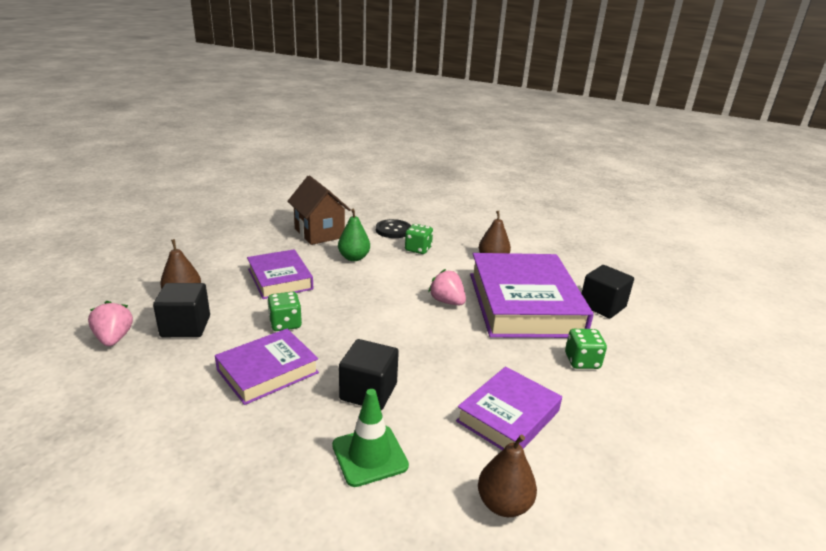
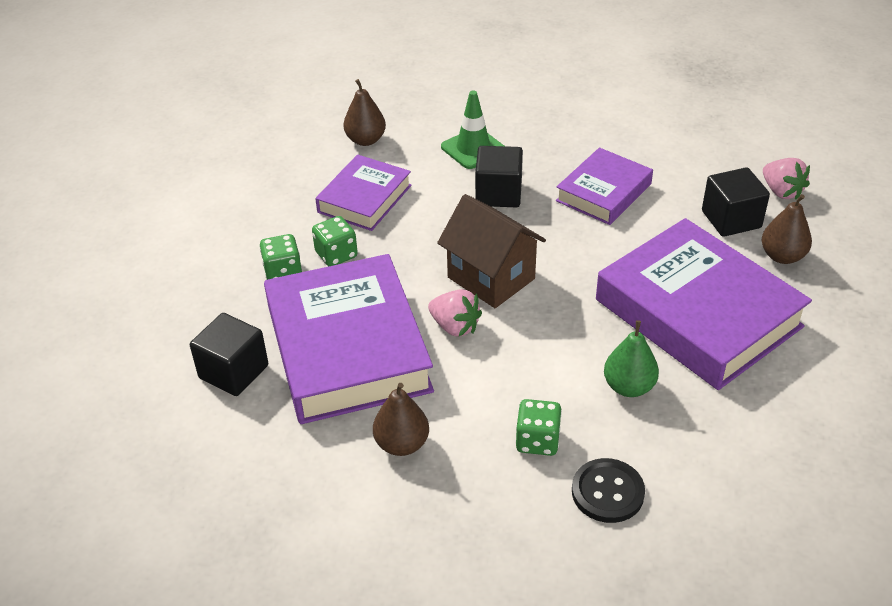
camera: 170 degrees right, 15 degrees up
purple book [247,249,313,299] -> purple book [596,218,812,390], size x1.80
green dice [267,292,302,331] -> green dice moved to [312,216,358,266]
brown house [287,176,351,245] -> brown house moved to [437,194,546,308]

